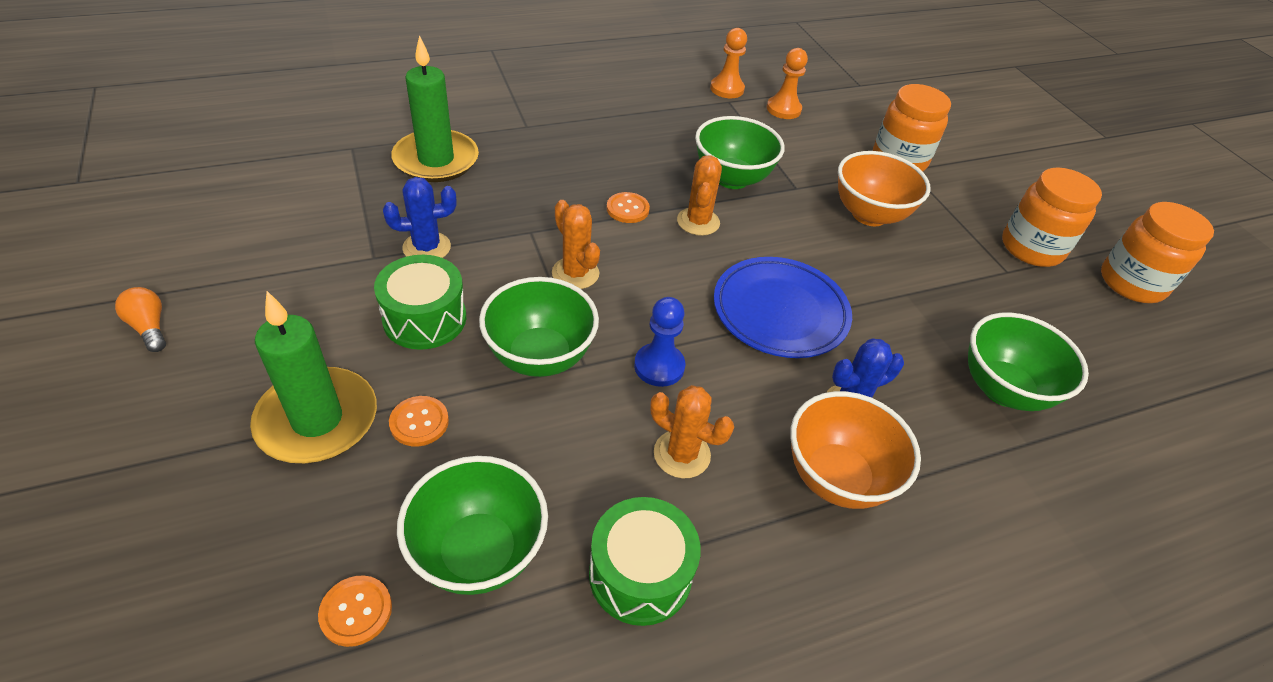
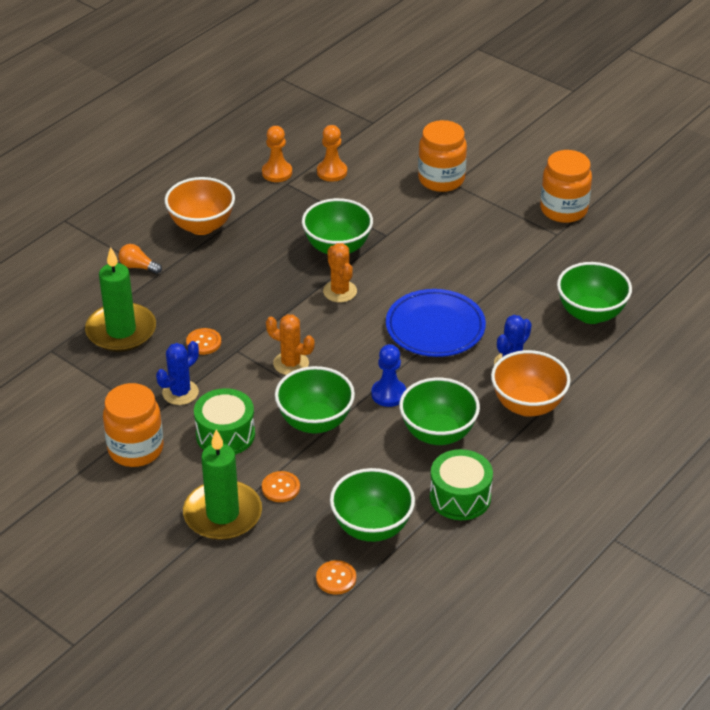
camera: 25 degrees left, 5 degrees down
orange light bulb [115,287,166,352] -> orange light bulb moved to [118,244,162,274]
orange button [607,192,650,223] -> orange button moved to [186,328,221,355]
orange cactus [650,385,734,479] -> green bowl [399,378,480,445]
orange bowl [838,151,931,226] -> orange bowl moved to [165,177,235,235]
orange jar [1101,202,1214,303] -> orange jar moved to [103,383,163,467]

